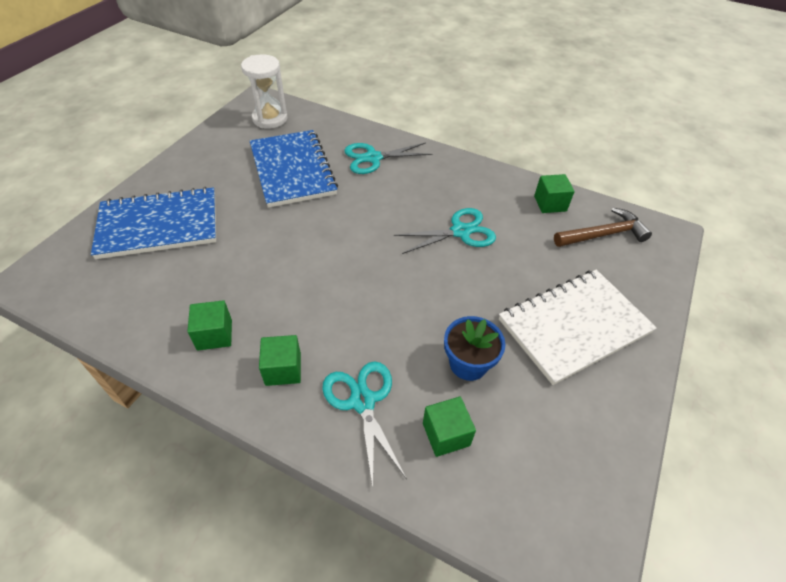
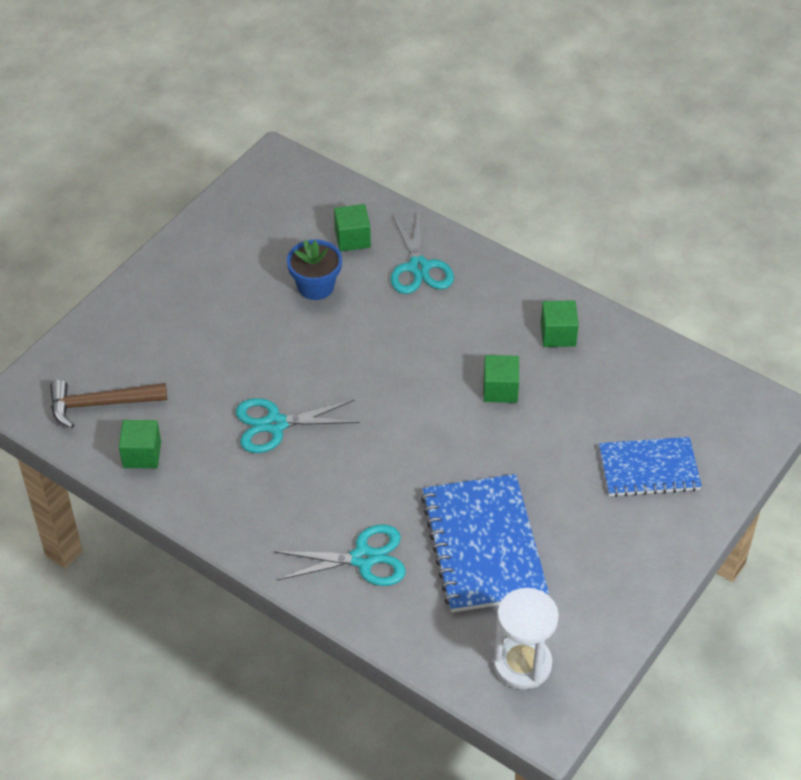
camera: 170 degrees left, 0 degrees up
blue notebook [91,187,216,259] -> blue notebook [599,437,702,497], size x0.66
green cube [259,335,301,386] -> green cube moved to [483,355,519,403]
white notebook [499,269,657,385] -> none

